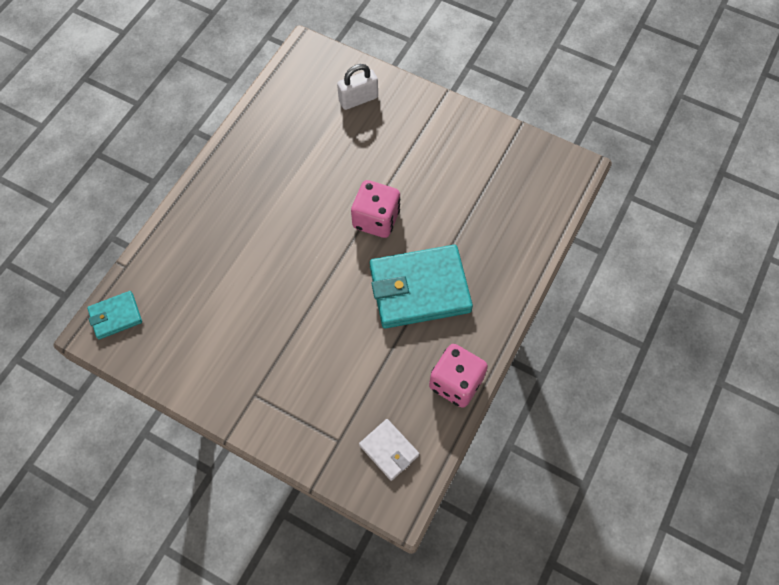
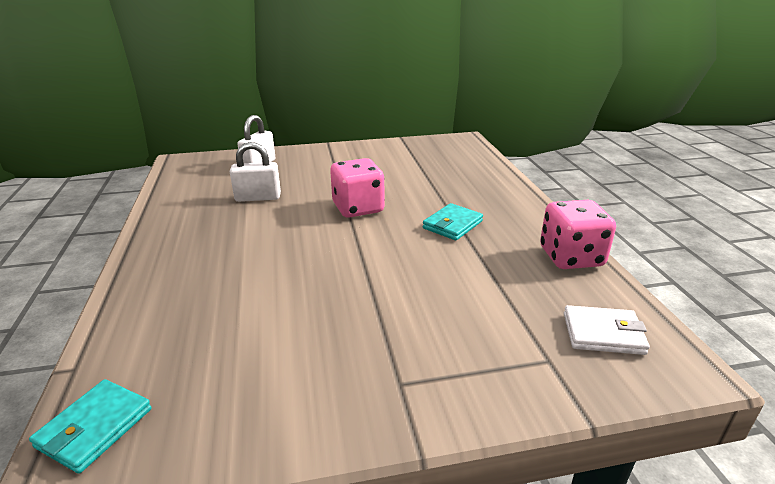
camera: 40 degrees left, 35 degrees down
turquoise wallet [370,245,473,328] -> turquoise wallet [423,203,483,240], size x0.49
none -> white padlock [230,142,281,202]

